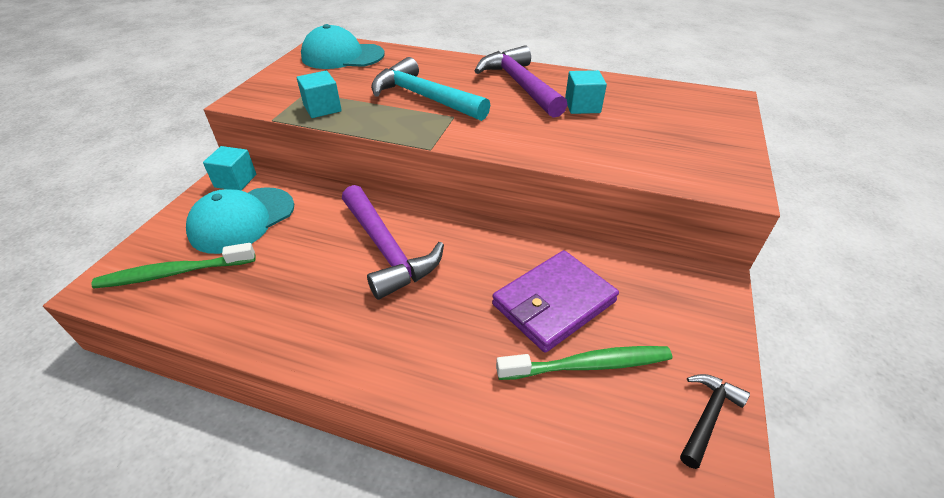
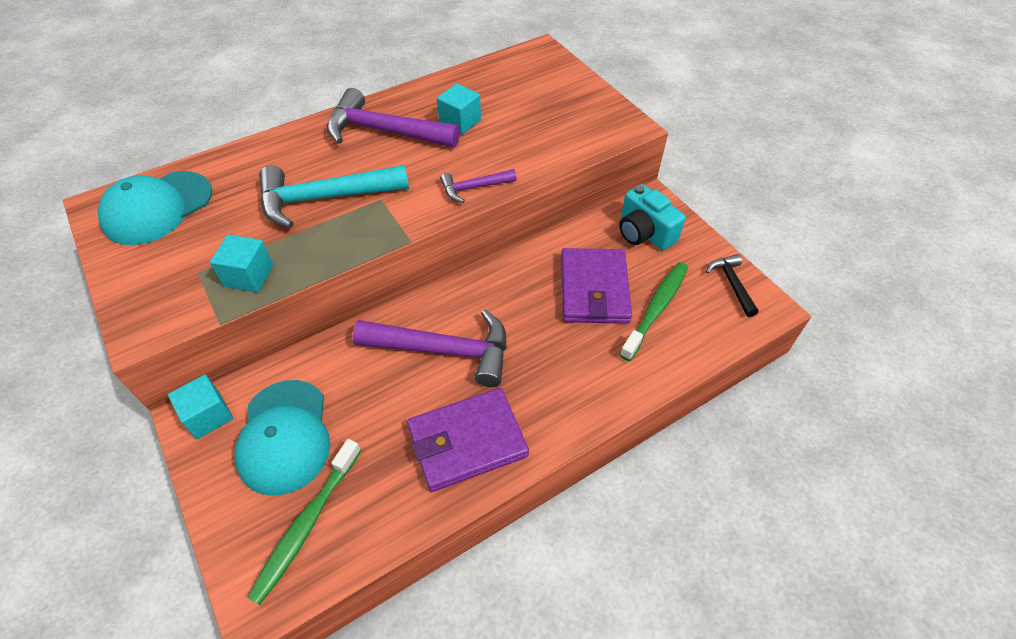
camera: 50 degrees left, 10 degrees up
none -> purple wallet [407,388,529,492]
none -> purple hammer [440,169,517,203]
none -> turquoise camera [619,184,686,250]

